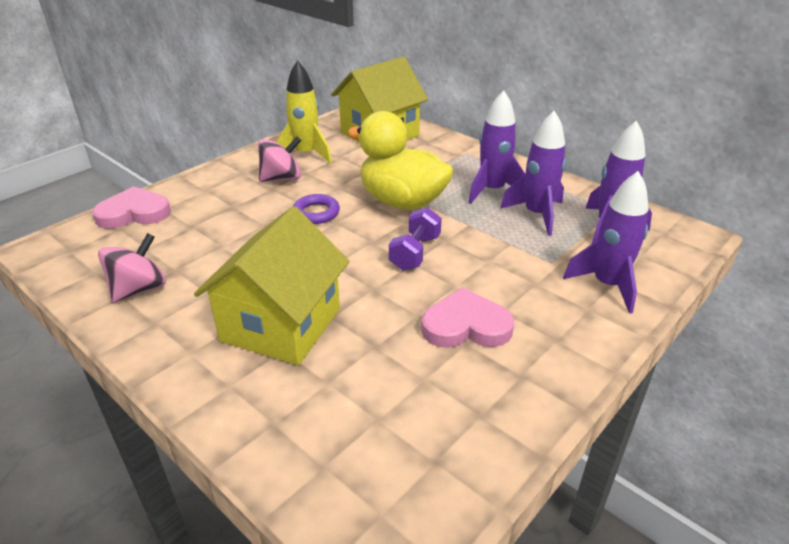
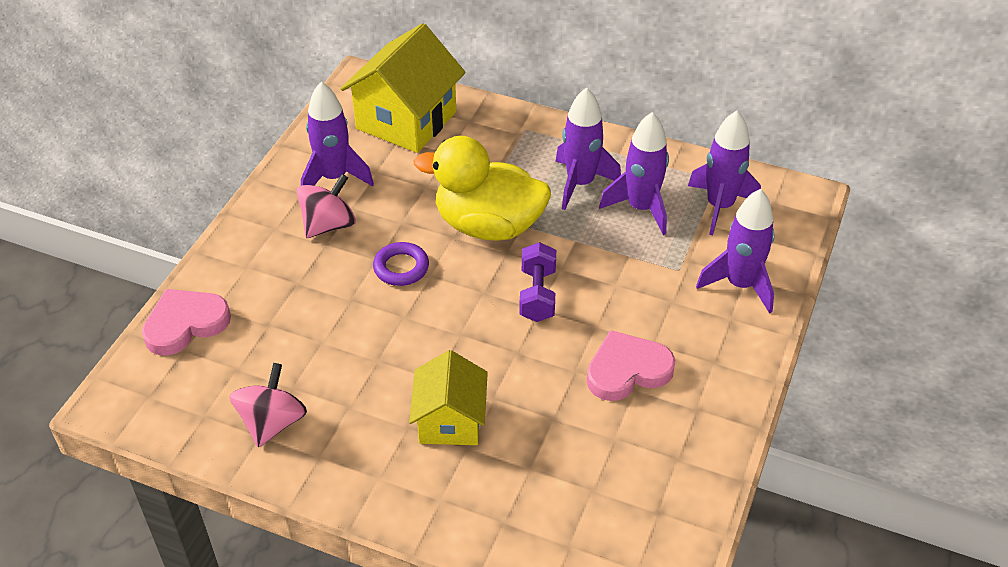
camera: 20 degrees left, 10 degrees up
yellow house [194,206,350,365] -> yellow house [409,350,488,445], size x0.63
yellow rocket [276,61,332,163] -> purple rocket [301,82,374,186]

